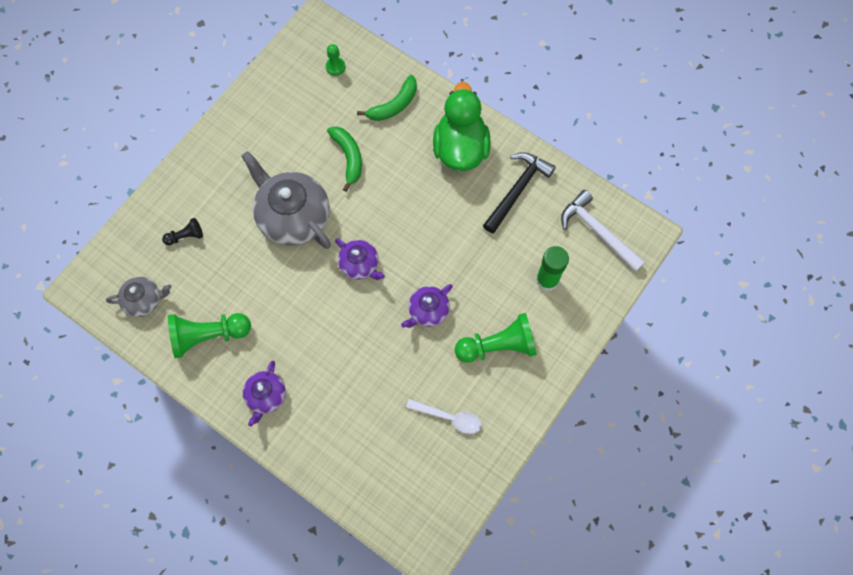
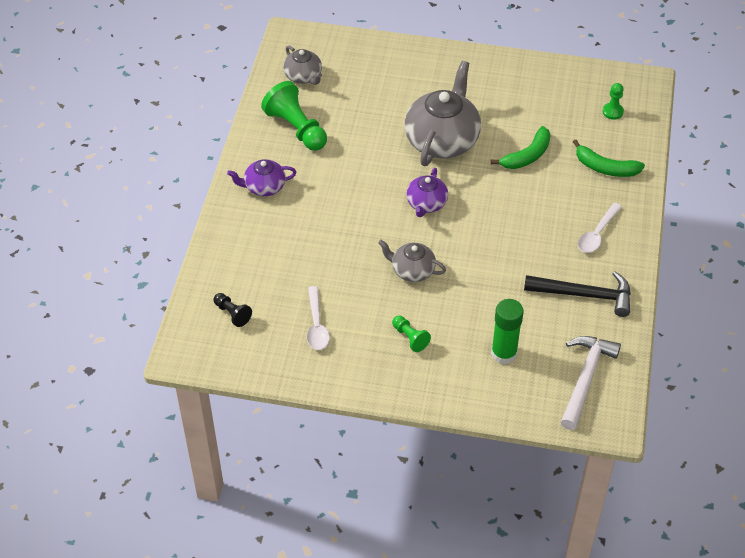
camera: 65 degrees right, 20 degrees down
black pawn [162,218,203,245] -> black pawn moved to [214,293,252,327]
purple teapot [401,284,453,328] -> grey teapot [378,240,446,282]
green duck [433,82,491,171] -> white spoon [578,203,622,253]
green pawn [455,313,537,363] -> green pawn [392,316,431,352], size x0.51

